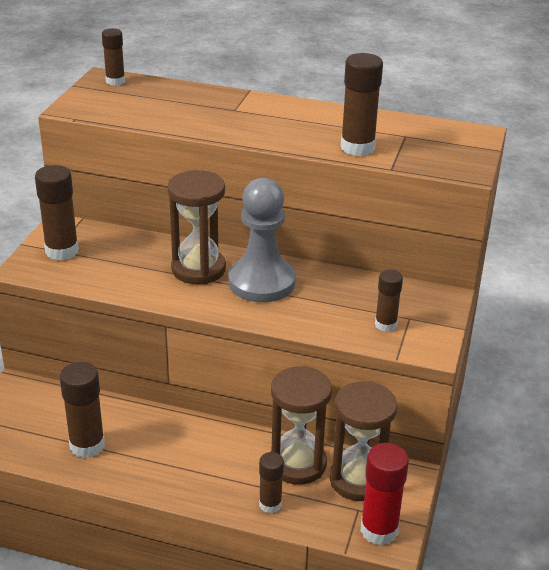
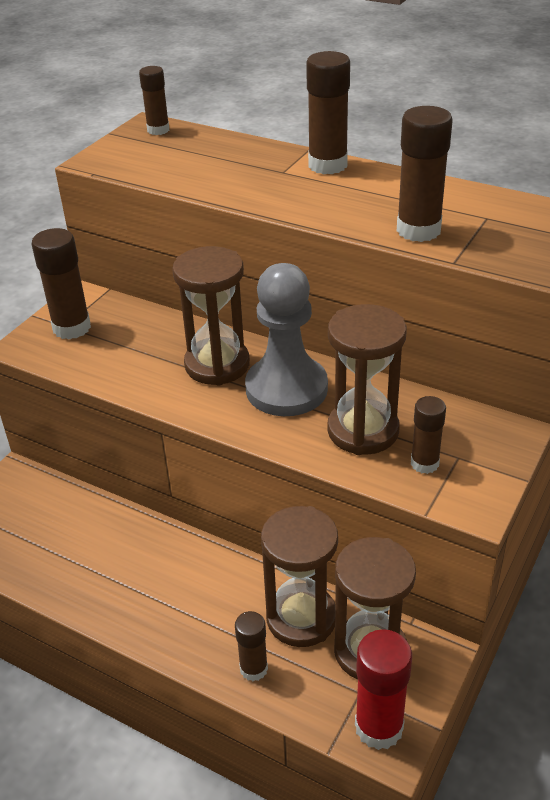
camera: 15 degrees right, 5 degrees up
brown glue stick [60,362,105,458] -> brown glue stick moved to [306,51,350,174]
none -> brown hourglass [327,304,406,455]

